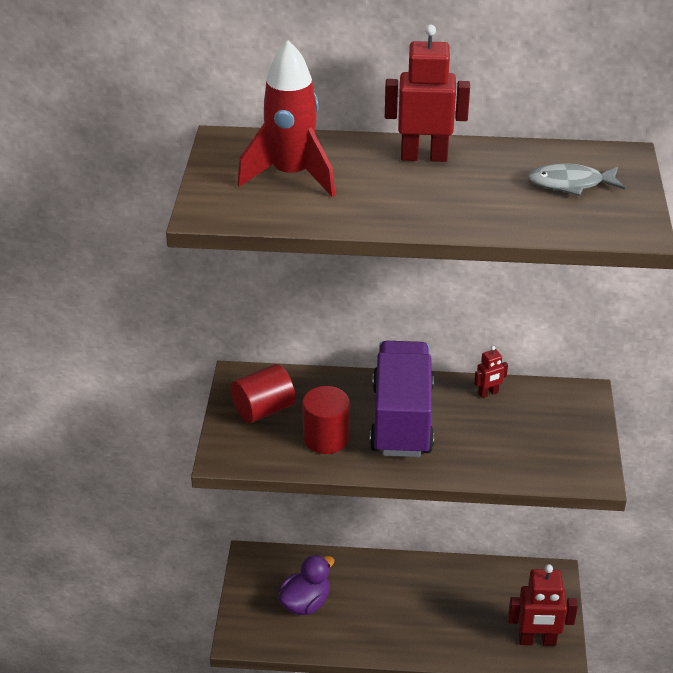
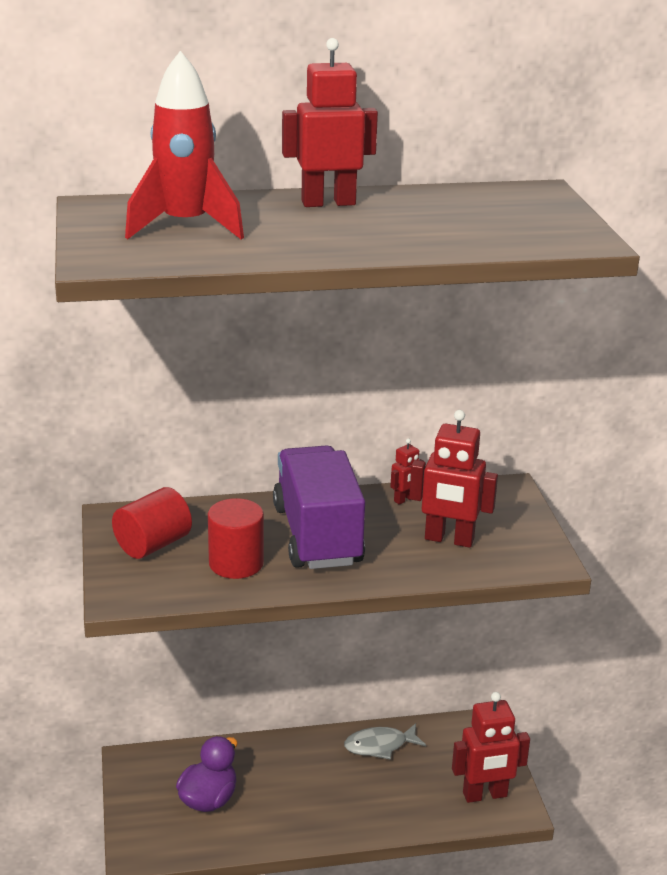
camera: 15 degrees left, 10 degrees down
grey fish [528,163,625,196] -> grey fish moved to [344,723,426,760]
none -> red robot [409,410,498,548]

